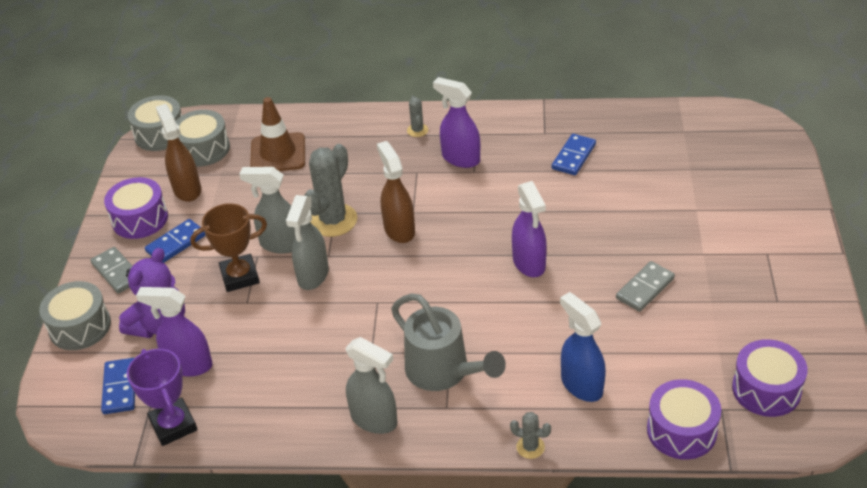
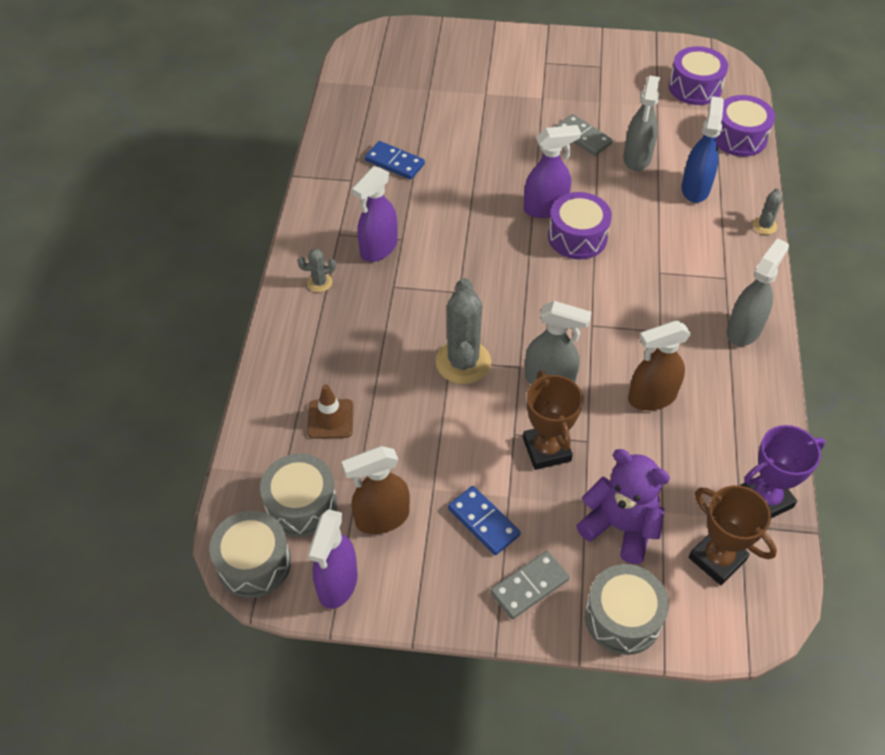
camera: 90 degrees left, 10 degrees up
blue domino [101,358,135,414] -> brown trophy [689,485,777,585]
purple drum [104,177,168,239] -> purple drum moved to [548,192,612,259]
purple spray bottle [136,287,213,377] -> purple spray bottle moved to [308,509,358,609]
grey spray bottle [239,167,295,254] -> grey spray bottle moved to [623,76,660,171]
brown traffic cone [250,97,305,171] -> brown traffic cone [307,384,353,439], size x0.65
grey cactus [304,144,357,237] -> grey cactus turned 60 degrees clockwise [435,278,491,384]
brown spray bottle [377,141,415,243] -> brown spray bottle moved to [628,320,691,411]
grey watering can [391,294,506,391] -> none
blue spray bottle [560,292,606,402] -> blue spray bottle turned 135 degrees clockwise [682,96,724,203]

